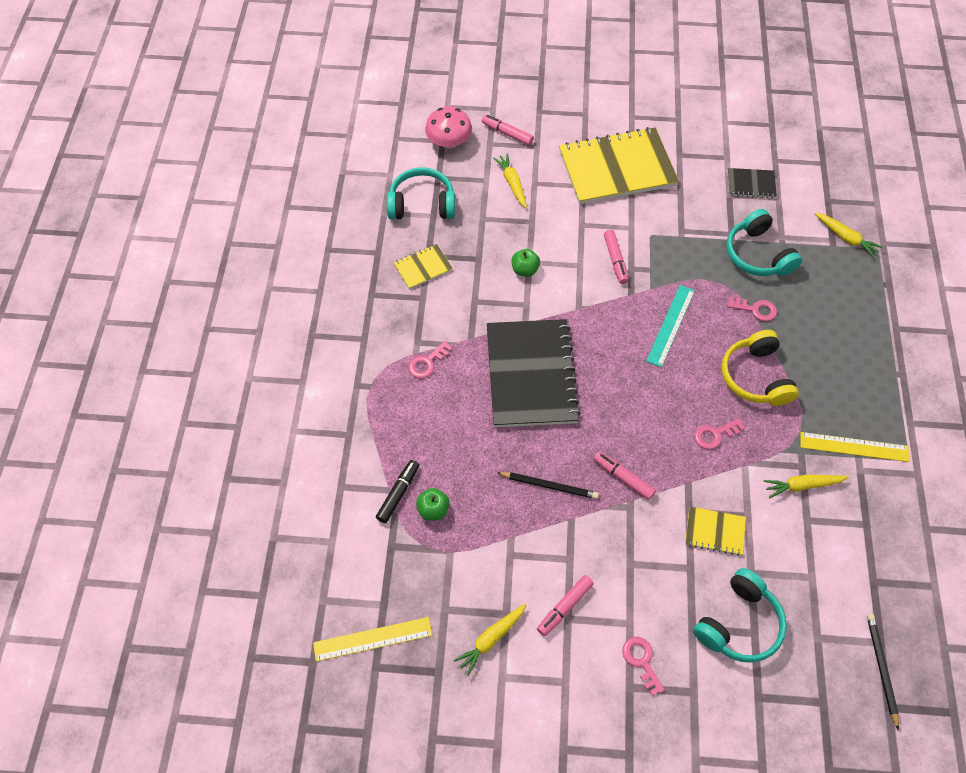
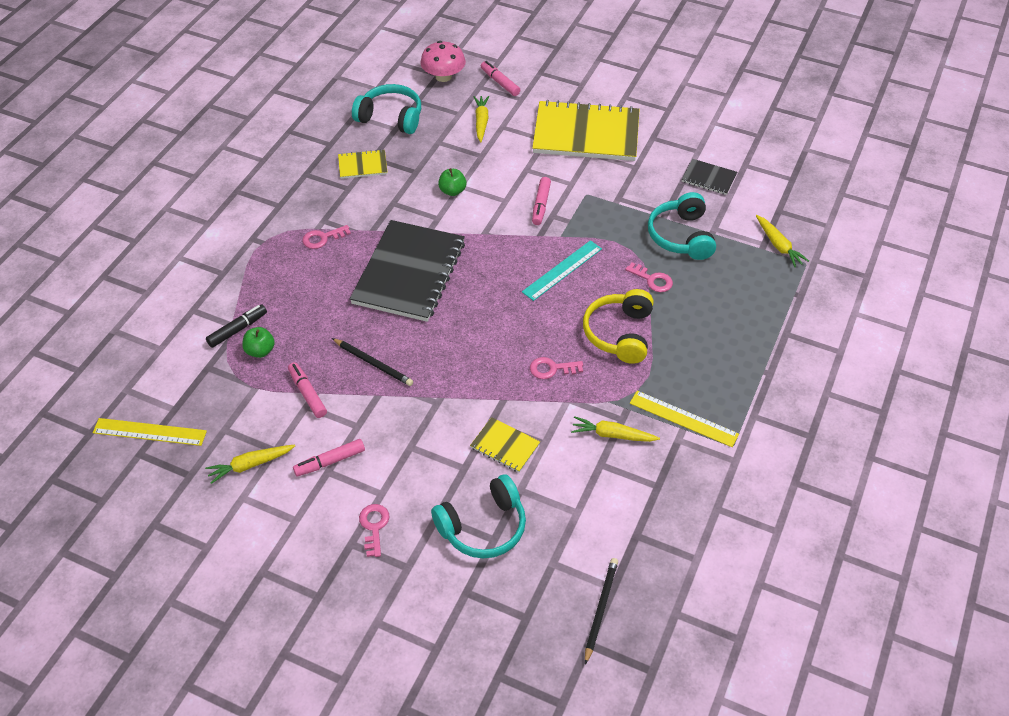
camera: 20 degrees right, 10 degrees down
pink marker [593,451,656,500] -> pink marker moved to [288,362,327,418]

